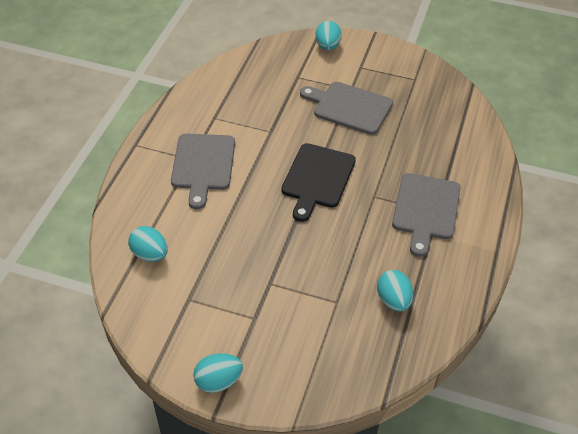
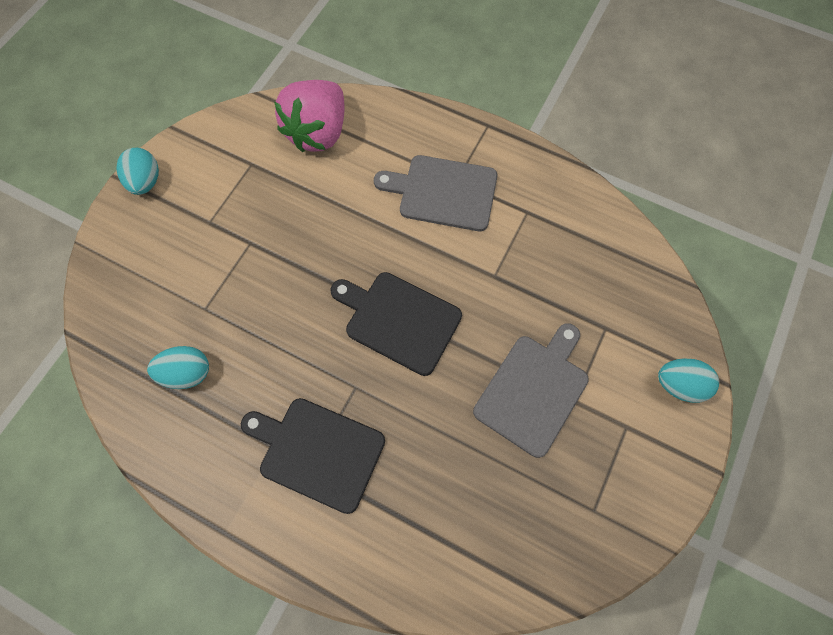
camera: 100 degrees right, 20 degrees up
turquoise egg [128,226,168,262] -> pink strawberry [274,80,344,152]
grey cutting board [392,173,460,257] -> black cutting board [241,398,385,514]

